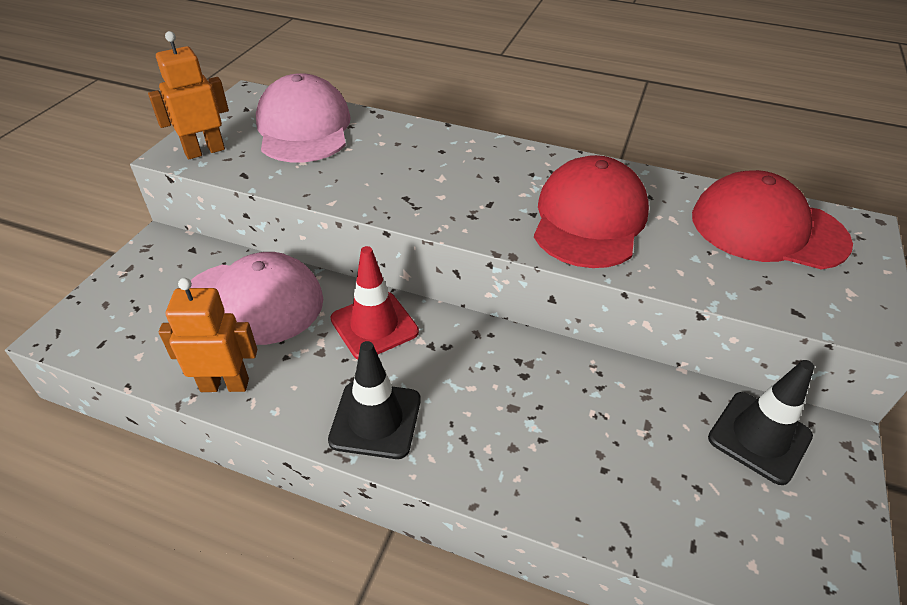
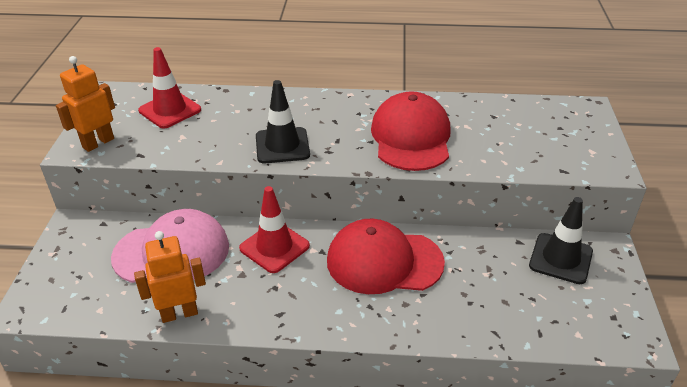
camera: 15 degrees left, 5 degrees down
pink cap [256,73,351,162] -> red traffic cone [138,47,201,129]
black traffic cone [328,341,421,459] -> black traffic cone moved to [256,80,310,163]
red cap [692,170,853,270] -> red cap moved to [327,219,445,294]

